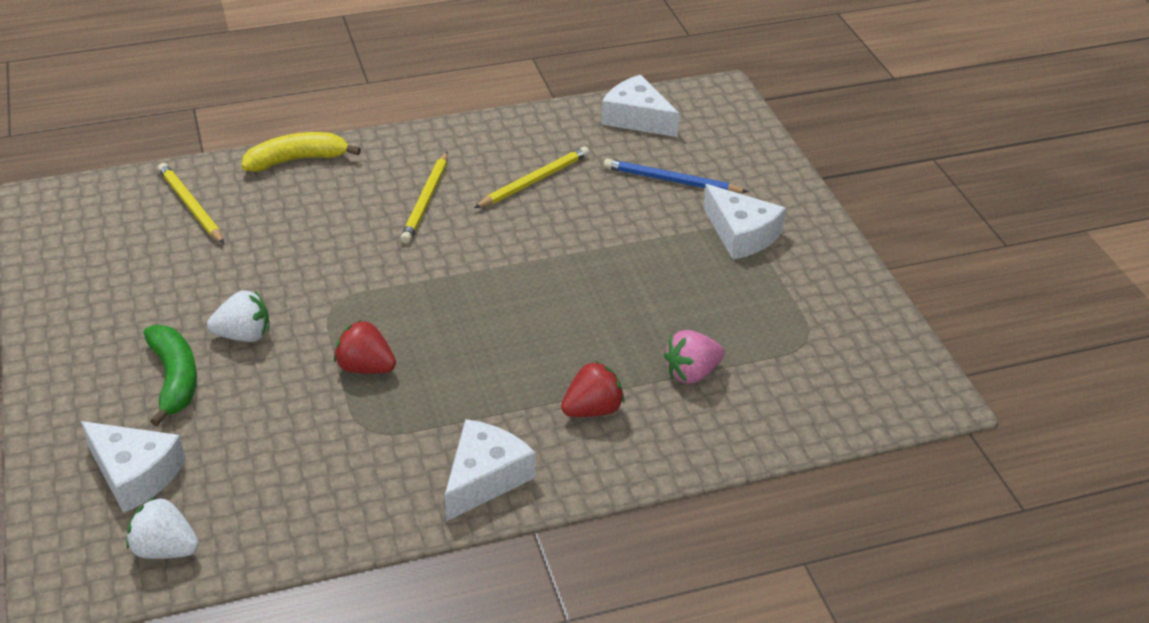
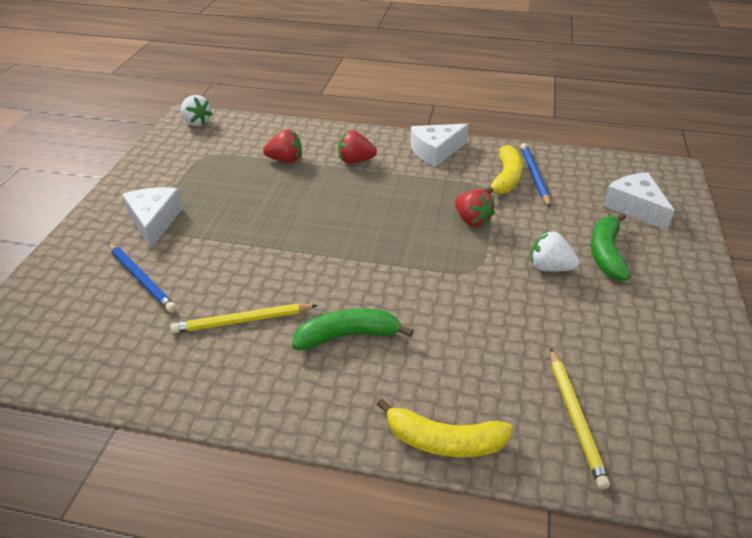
camera: 150 degrees left, 0 degrees up
white strawberry [126,497,199,559] -> white strawberry moved to [181,95,212,126]
yellow pencil [400,152,448,244] -> green banana [292,308,414,350]
white cheese [601,75,679,137] -> none
pink strawberry [664,330,725,384] -> red strawberry [263,130,302,163]
none -> yellow banana [483,145,523,194]
none -> blue pencil [520,143,551,207]

